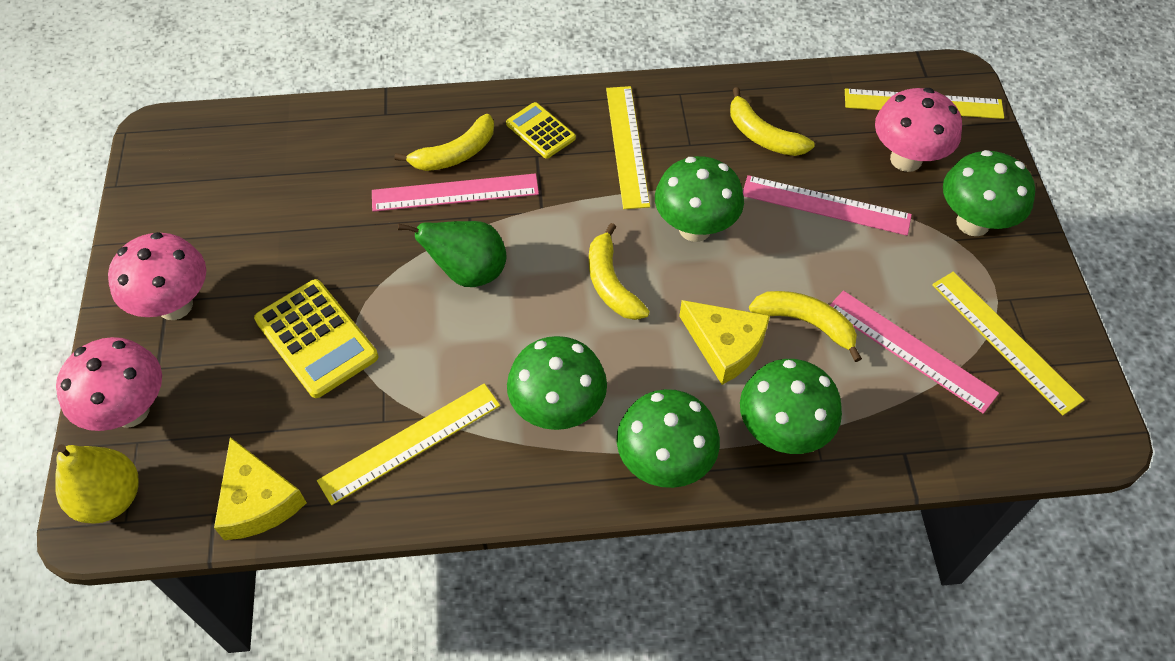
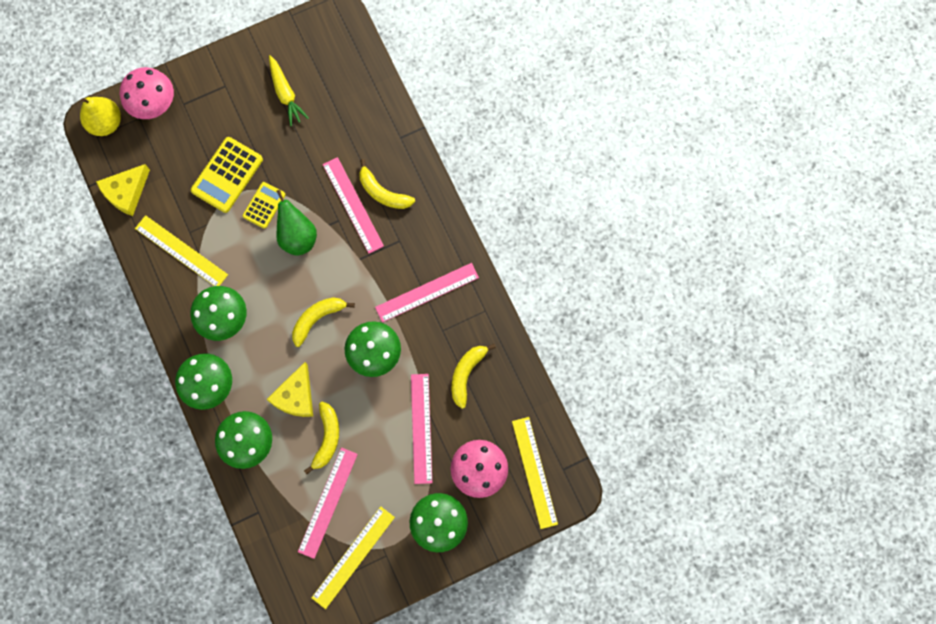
camera: 70 degrees right, 20 degrees up
pink mushroom [108,232,206,320] -> none
yellow calculator [506,102,576,159] -> yellow calculator moved to [243,182,286,229]
yellow ruler [606,86,650,209] -> pink ruler [375,263,479,322]
none -> yellow carrot [269,55,309,126]

